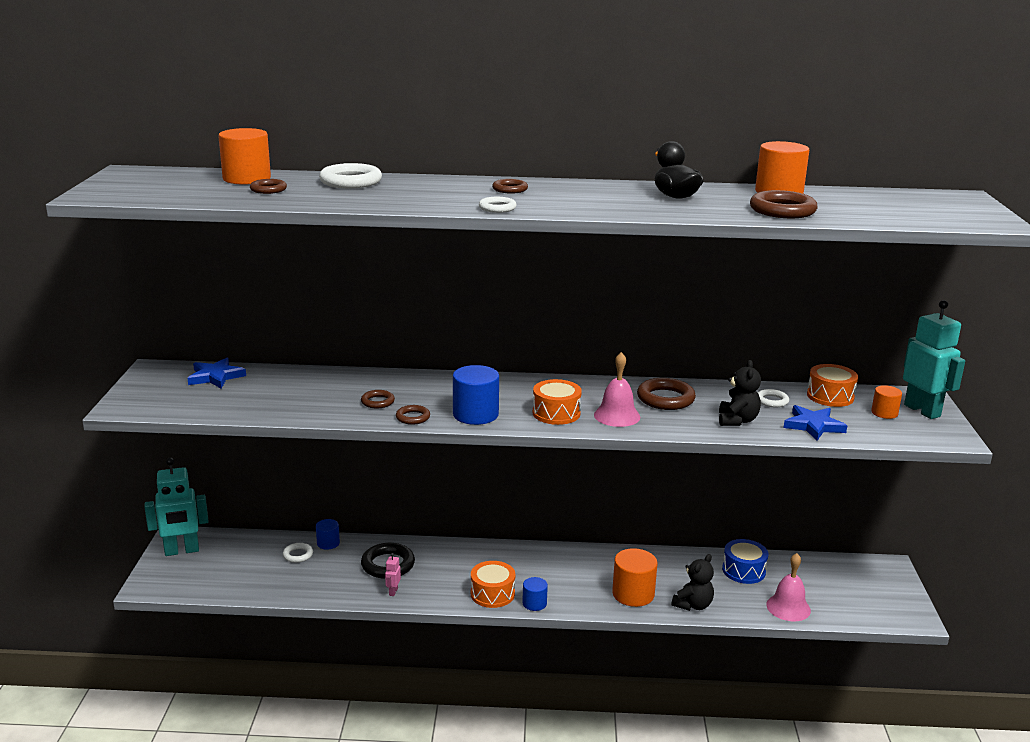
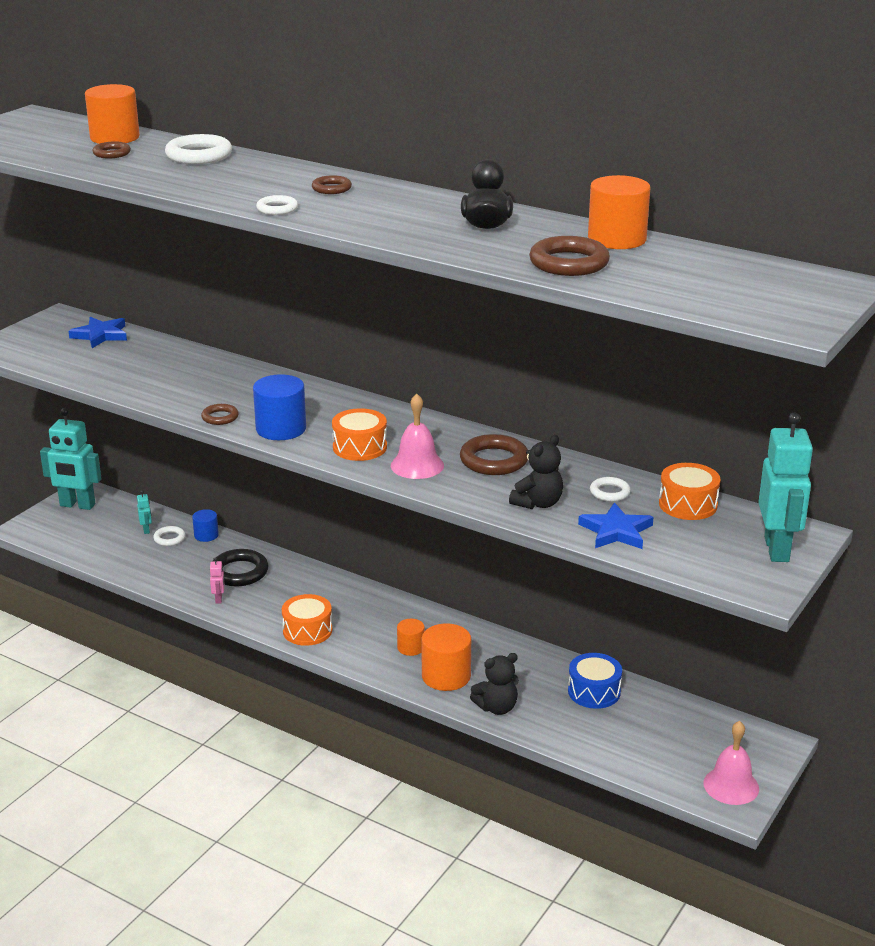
camera: 30 degrees right, 5 degrees up
brown ring [361,390,395,409] -> none
pink robot [385,553,401,596] -> pink robot turned 135 degrees clockwise [210,557,225,604]
blue cylinder [522,577,548,611] -> none
pink bell [766,553,811,621] -> pink bell moved to [703,721,759,805]
orange cylinder [871,385,902,419] -> orange cylinder moved to [397,619,425,656]
none -> turquoise robot [137,490,152,534]

